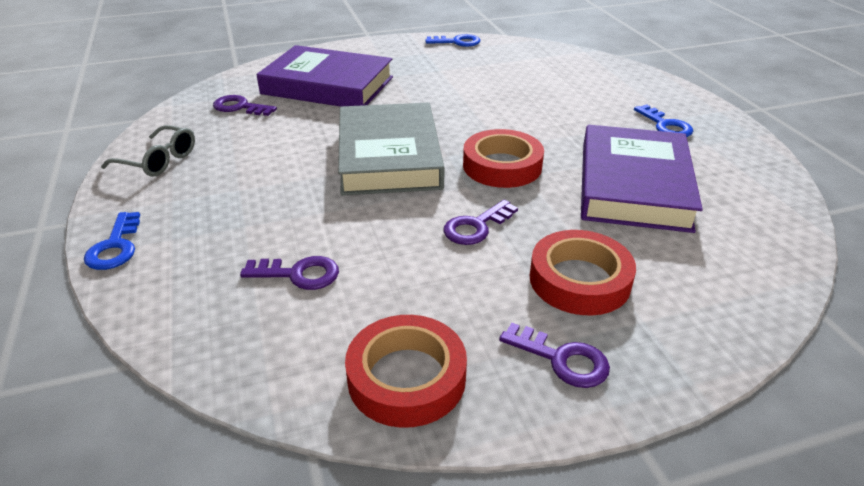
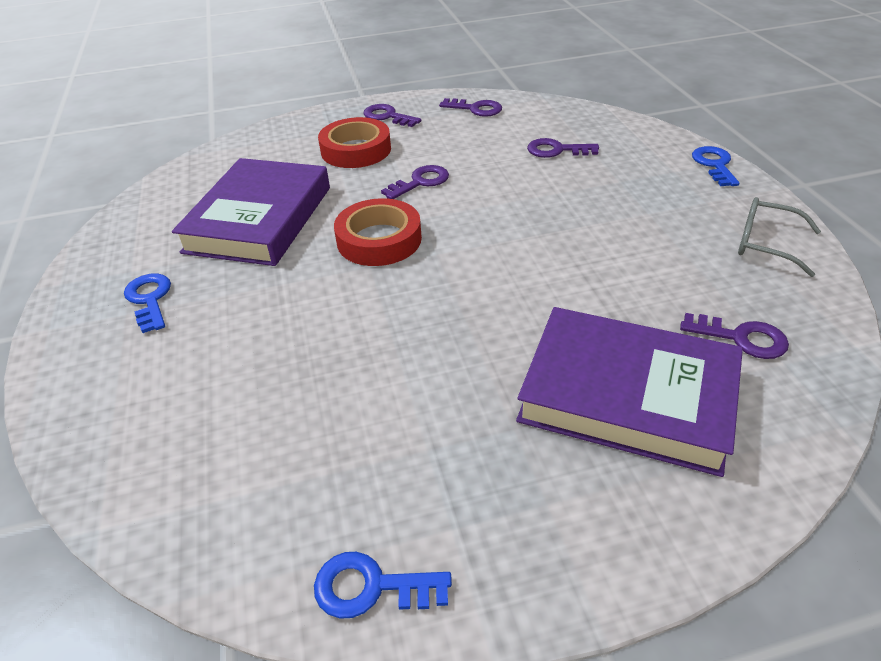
camera: 175 degrees left, 5 degrees up
grey book [338,103,445,195] -> none
red tape [345,315,467,428] -> purple key [439,98,502,117]

